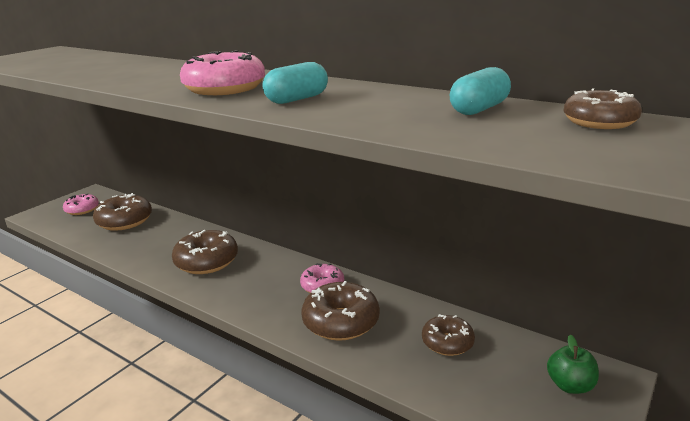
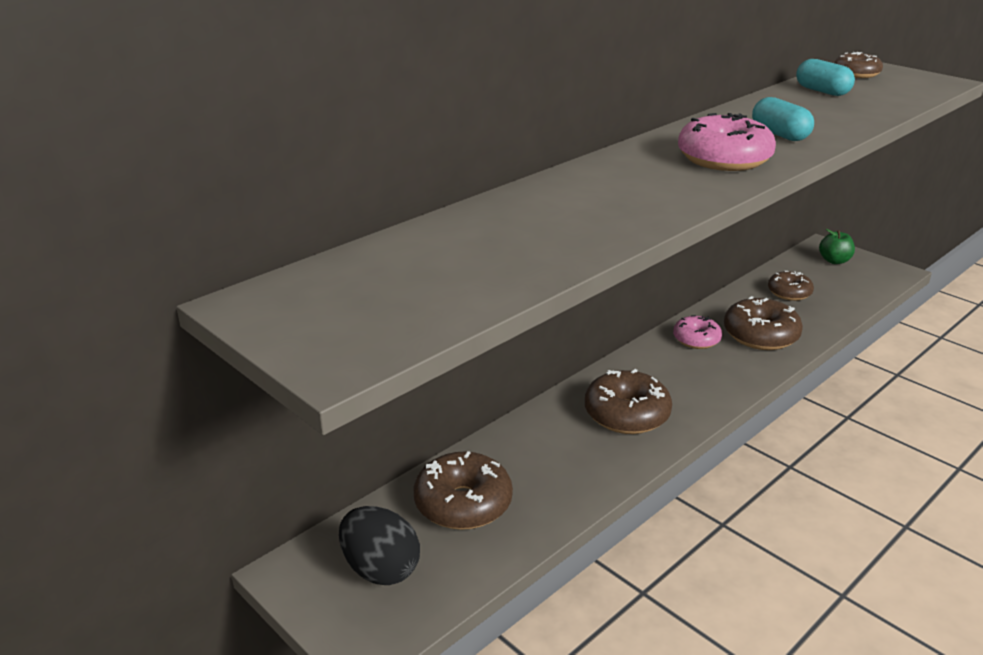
camera: 80 degrees left, 5 degrees up
pink donut [63,194,99,215] -> black egg [339,506,420,585]

